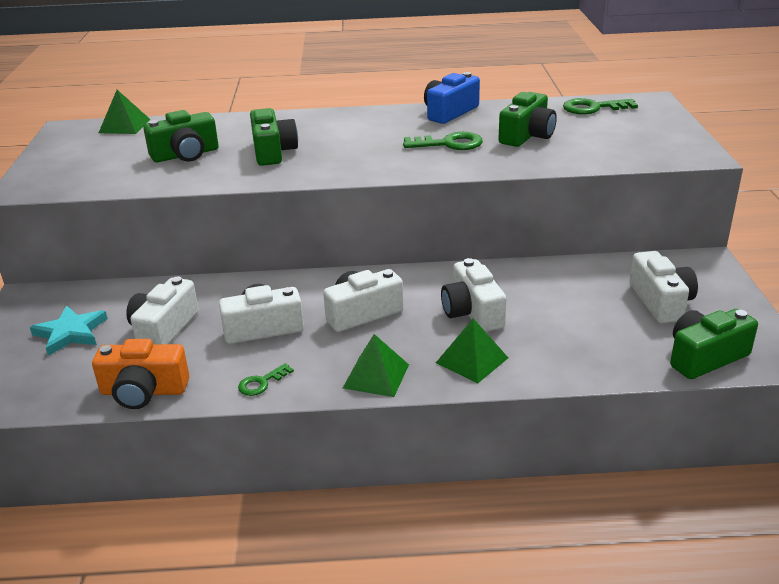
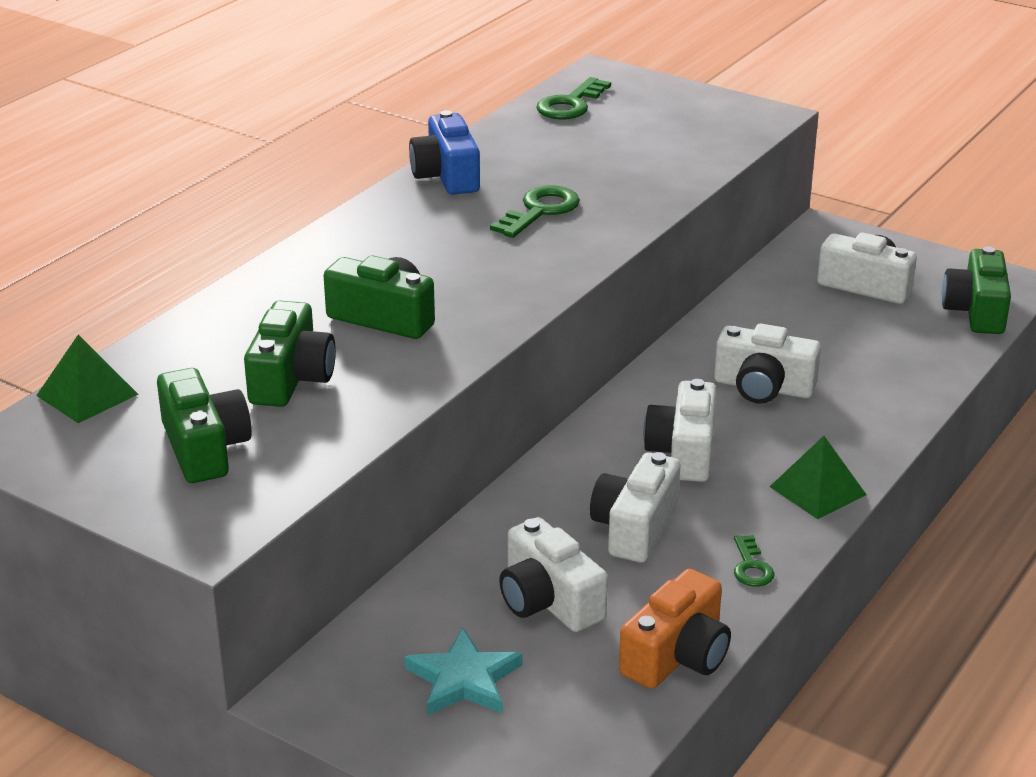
camera: 55 degrees left, 0 degrees up
green pyramid [436,319,508,383] -> none
green camera [498,92,557,147] -> green camera moved to [157,368,252,483]

